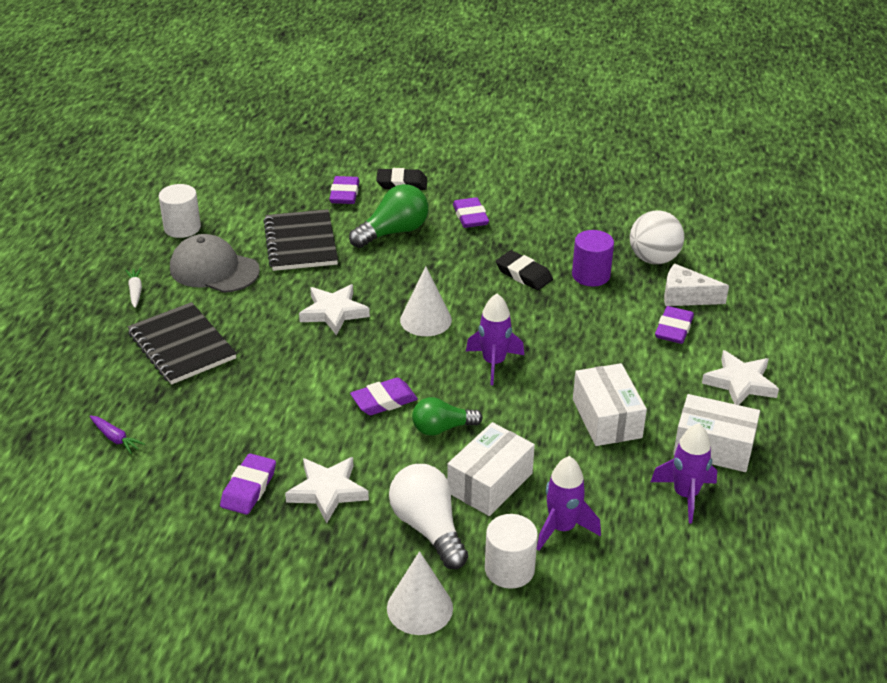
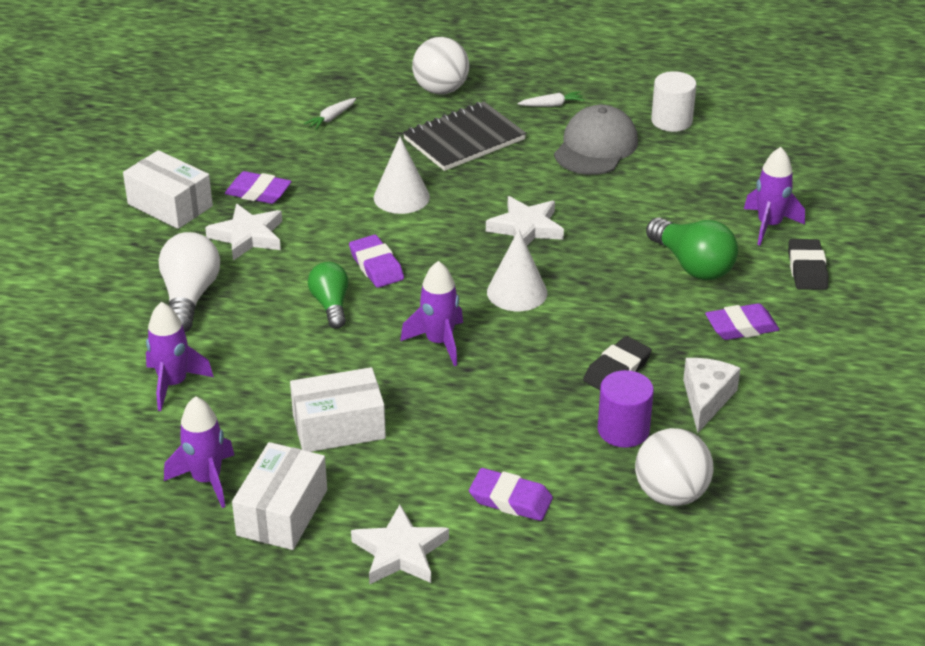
camera: 90 degrees right, 0 degrees up
purple carrot [90,415,145,454] -> white carrot [304,98,356,130]
black notebook [263,209,338,271] -> none
purple eraser [329,176,359,204] -> purple rocket [744,147,805,245]
white cone [387,551,453,635] -> white cone moved to [374,137,430,214]
white light bulb [389,464,468,569] -> white light bulb turned 60 degrees counterclockwise [159,232,220,332]
white box [447,422,535,516] -> white box moved to [123,150,213,229]
white cylinder [485,514,538,589] -> none
white cheese [664,264,729,306] -> white cheese moved to [683,358,741,433]
none -> white ball [412,37,469,94]

